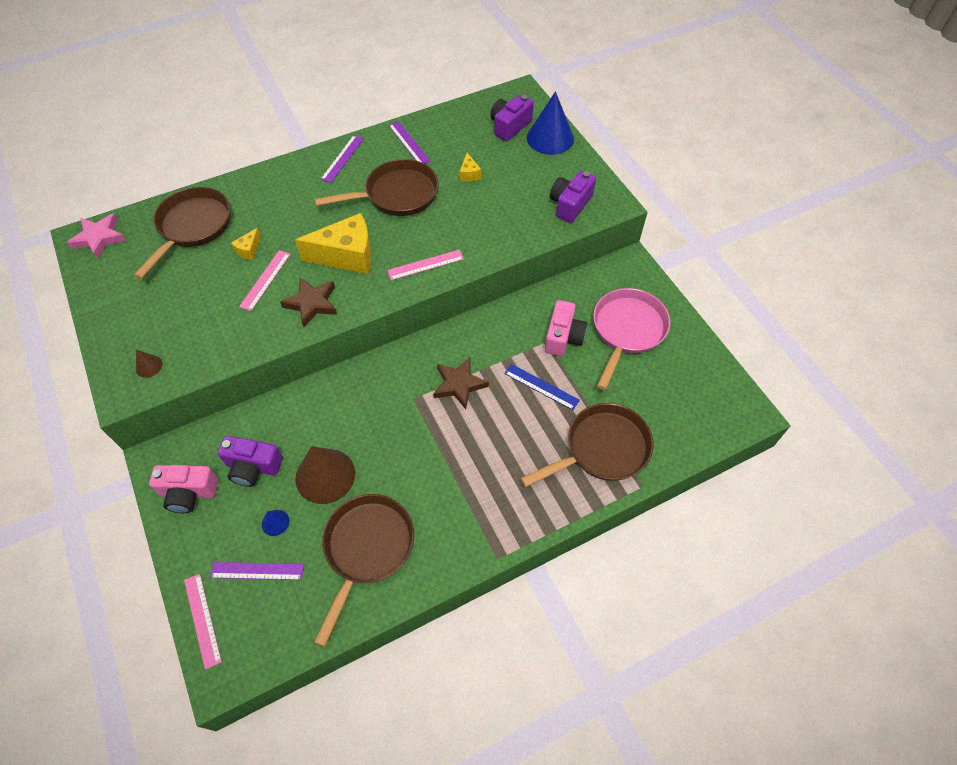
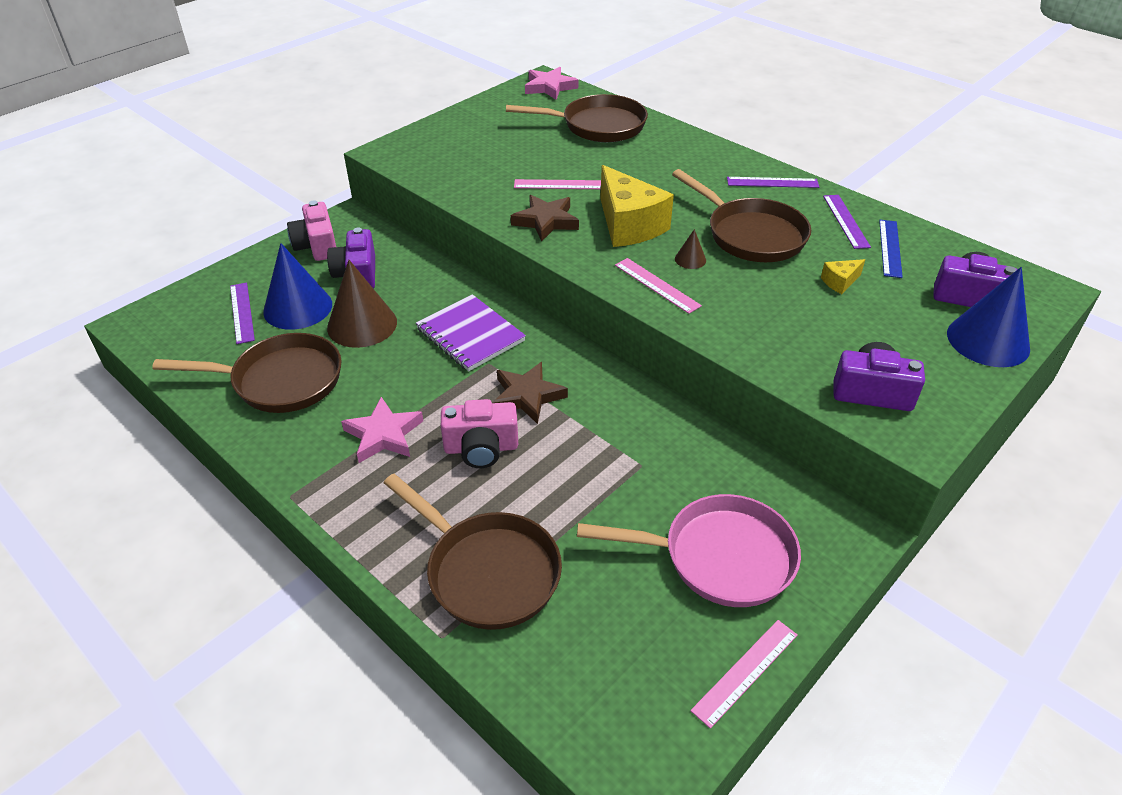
camera: 70 degrees right, 15 degrees down
brown cone [136,350,162,378] -> brown cone moved to [675,229,706,269]
pink ruler [184,574,222,670] -> pink ruler moved to [690,620,798,729]
yellow cheese [231,228,261,260] -> none
blue cone [262,510,289,536] -> blue cone [263,243,332,330], size x2.24
purple ruler [389,121,430,164] -> purple ruler turned 45 degrees counterclockwise [823,195,871,249]
blue ruler [504,364,580,410] -> blue ruler moved to [879,220,903,278]
pink camera [545,300,587,356] -> pink camera moved to [441,399,518,468]
none -> pink star [341,397,423,463]
none -> purple notebook [416,294,526,371]

